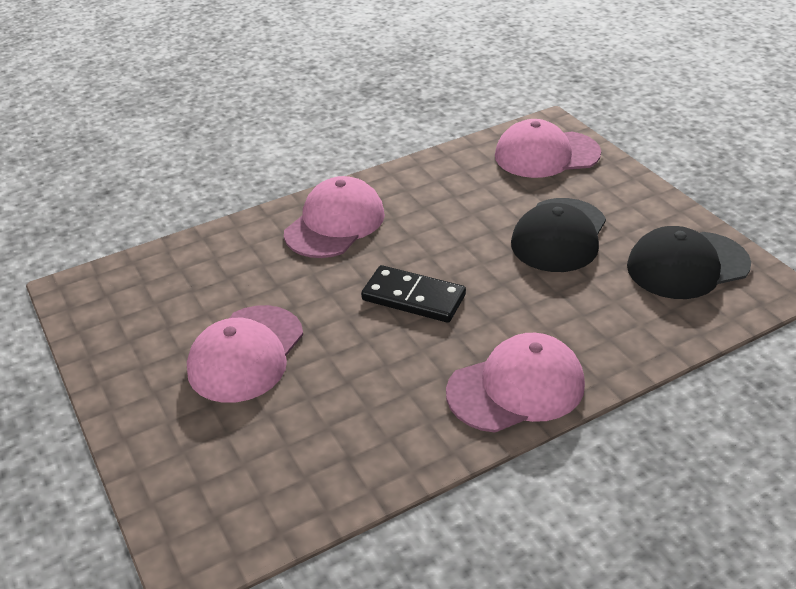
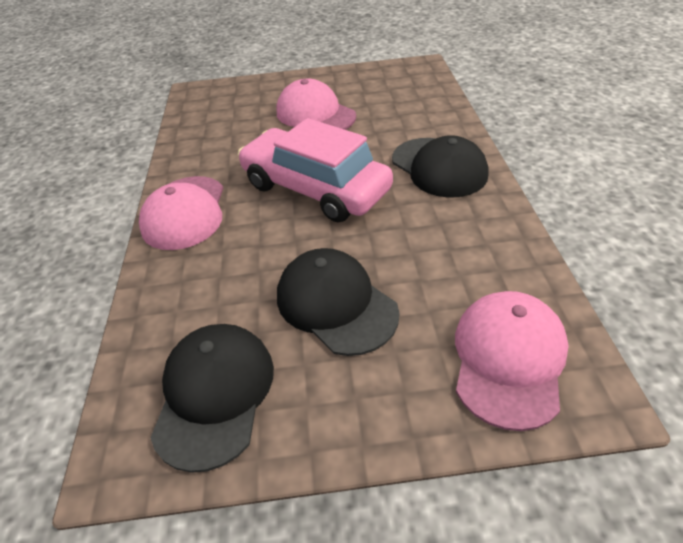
camera: 115 degrees right, 5 degrees up
pink cap [284,176,385,258] -> black cap [392,135,488,198]
black domino [361,265,466,323] -> pink car [238,118,393,222]

